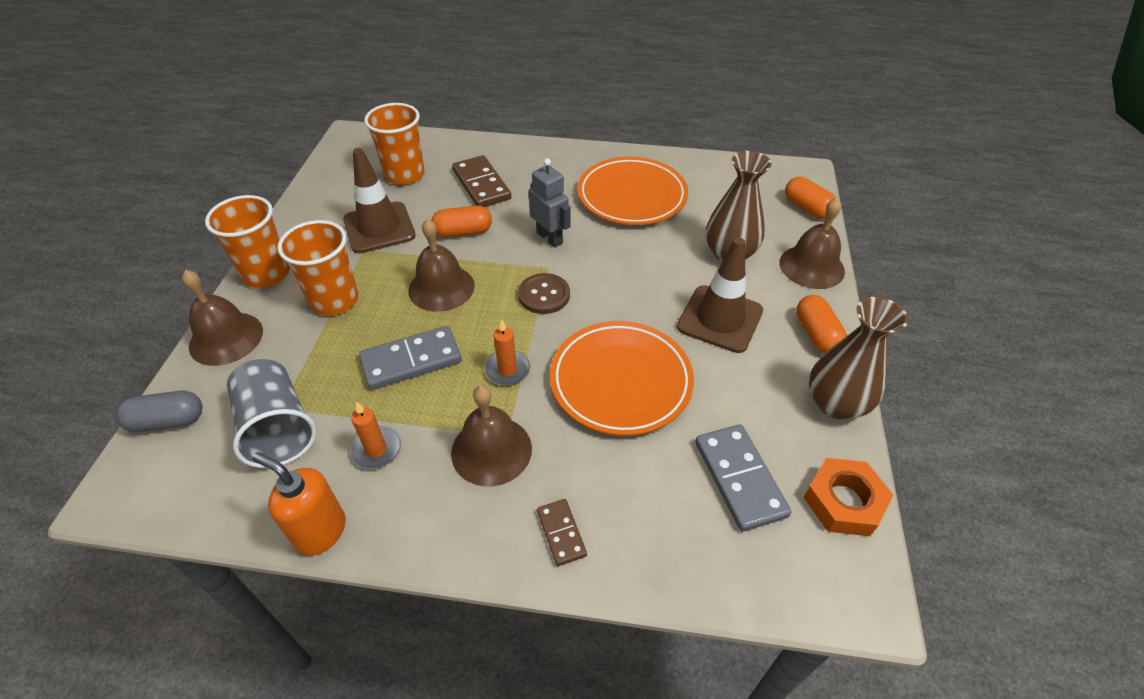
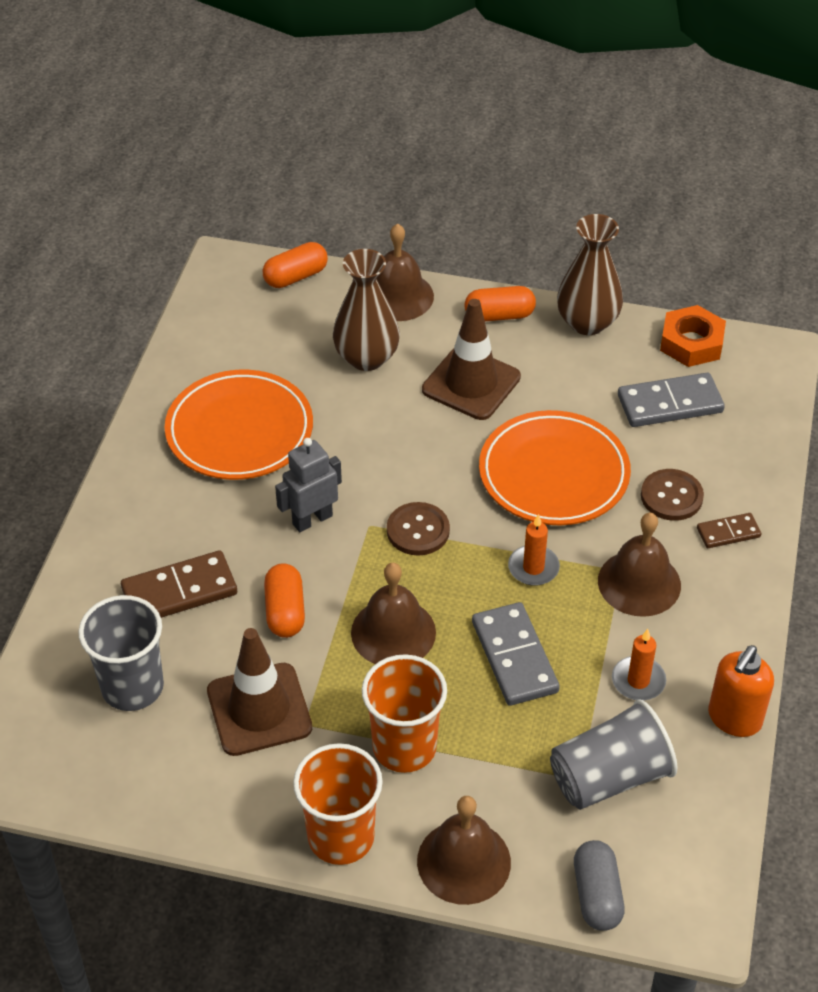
camera: 85 degrees left, 0 degrees up
orange cup [364,103,425,185] -> grey cup [78,595,164,711]
none -> brown button [641,469,704,521]

